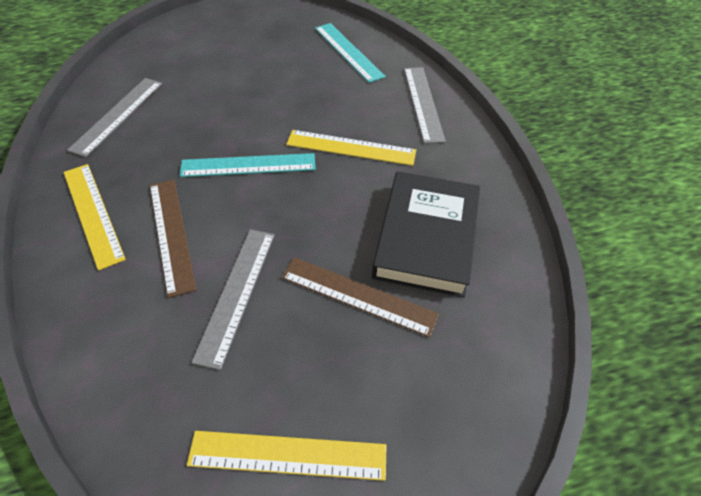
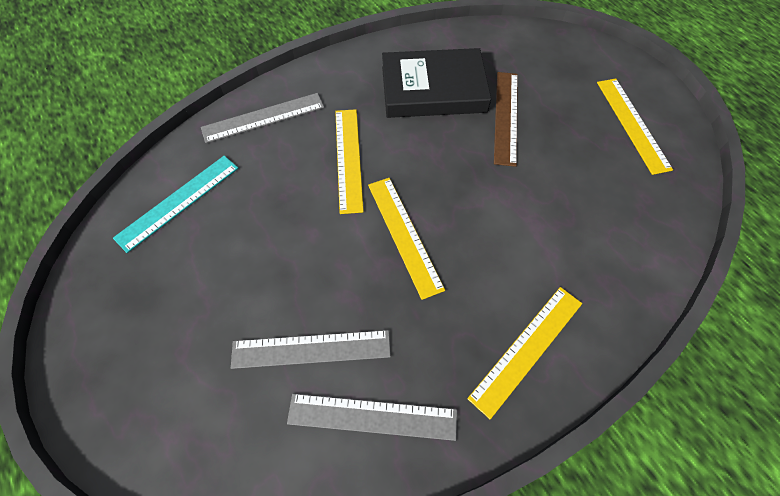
camera: 105 degrees left, 10 degrees up
brown ruler [150,180,197,298] -> none
turquoise ruler [180,153,316,177] -> yellow ruler [368,178,445,300]
grey ruler [191,229,275,370] -> grey ruler moved to [231,330,391,369]

